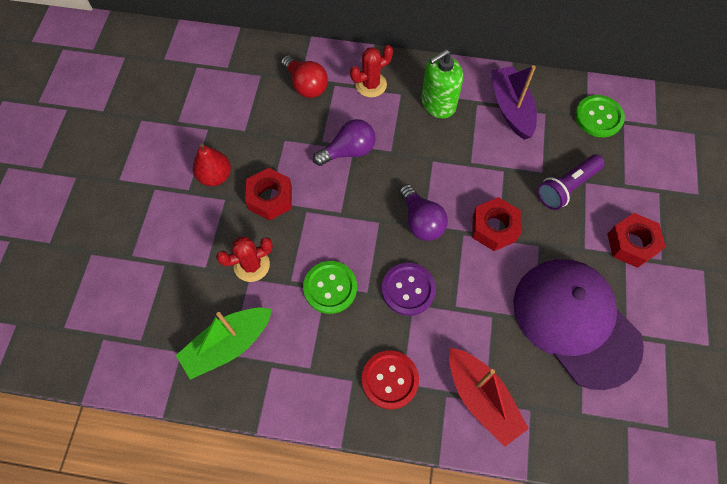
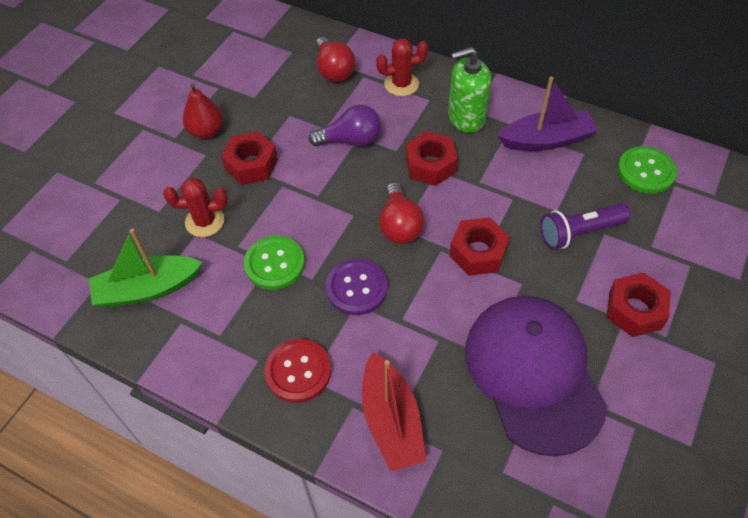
camera: 20 degrees right, 10 degrees down
purple light bulb [399,184,448,241] -> red light bulb [379,182,424,244]
purple boat [491,65,537,140] -> purple boat turned 75 degrees clockwise [497,77,598,151]
none -> red nut [405,131,458,186]

